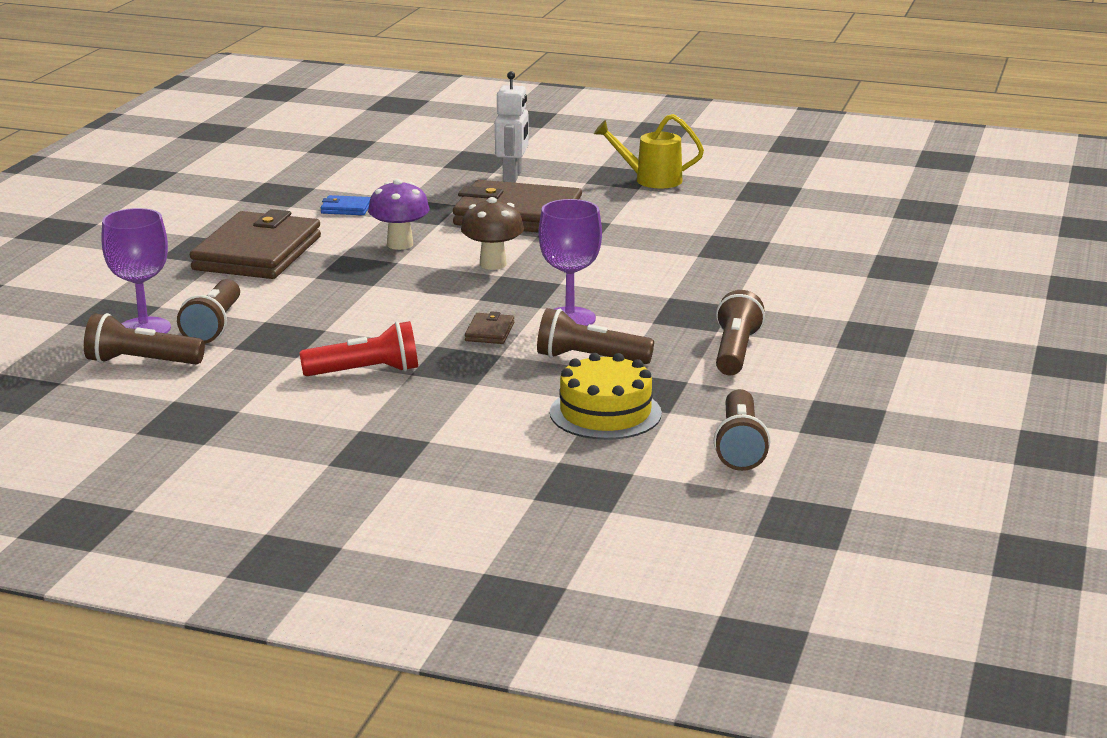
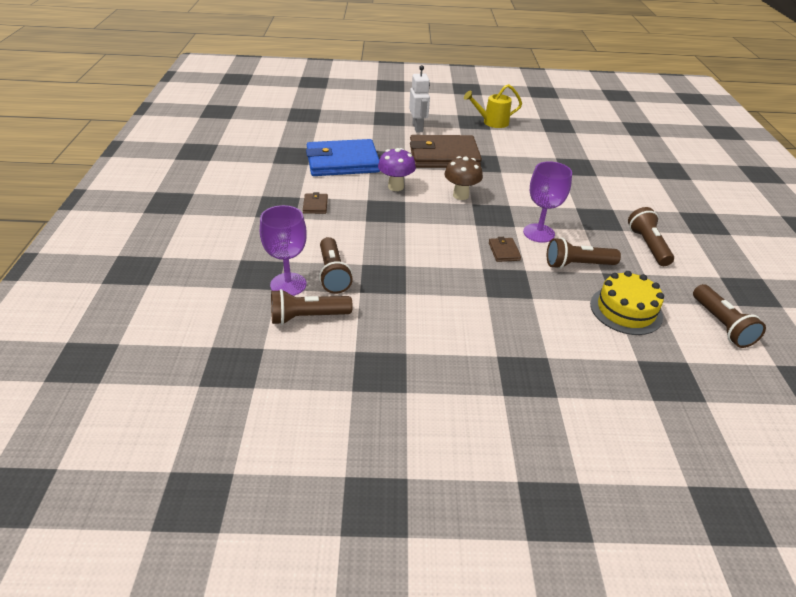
camera: 20 degrees left, 15 degrees up
brown wallet [190,209,321,279] -> brown wallet [303,192,328,214], size x0.40
red flashlight [299,321,418,376] -> none
blue wallet [321,195,371,215] -> blue wallet [306,139,380,176], size x2.50

